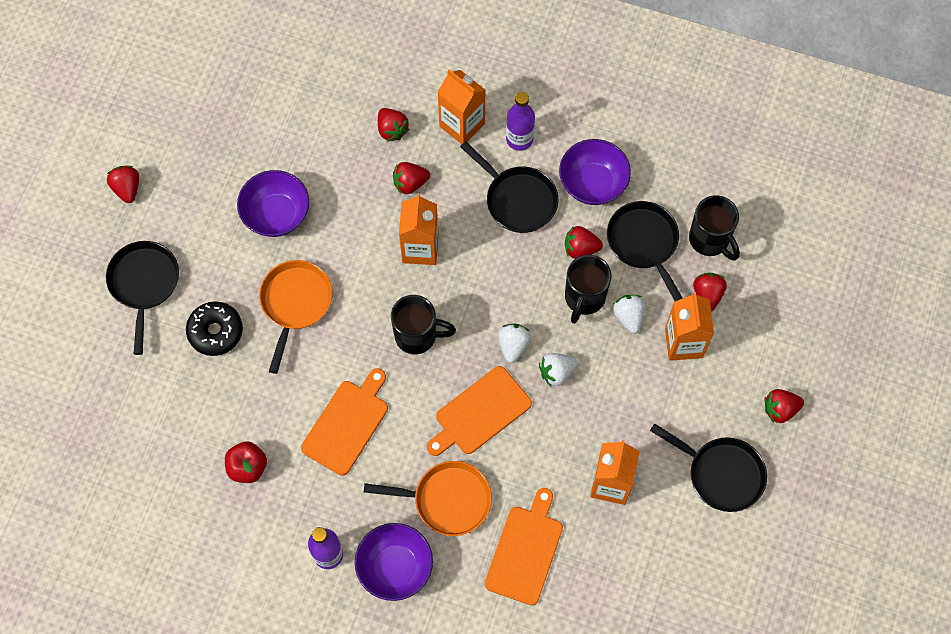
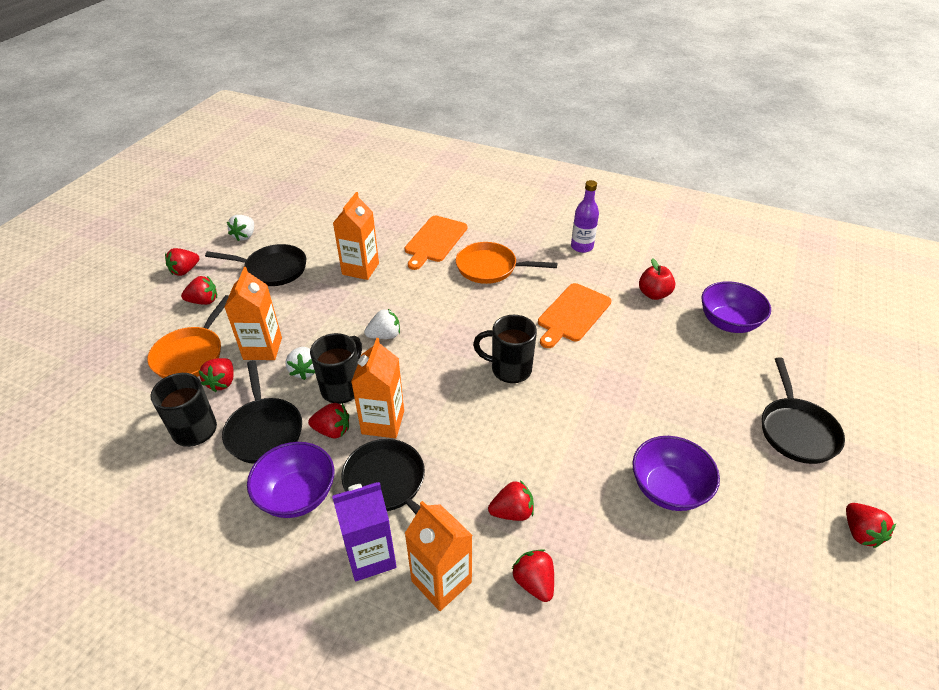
camera: 175 degrees left, 25 degrees down
black donut [186,301,243,356] -> none
orange pan [259,260,333,374] -> orange pan moved to [147,295,229,378]
purple bowl [354,523,433,601] -> purple bowl moved to [701,281,771,333]
orange carton [399,193,439,265] -> orange carton moved to [351,338,404,438]
orange cutting board [427,366,532,456] -> none
white strawberry [498,324,532,363] -> white strawberry moved to [227,215,254,241]
purple bottle [506,92,535,151] -> purple carton [332,482,397,581]
black pan [650,423,767,512] -> black pan turned 150 degrees clockwise [205,244,306,286]
none -> red strawberry [165,248,200,276]

